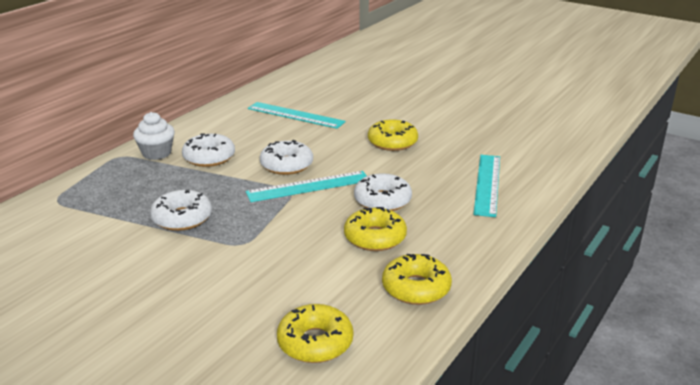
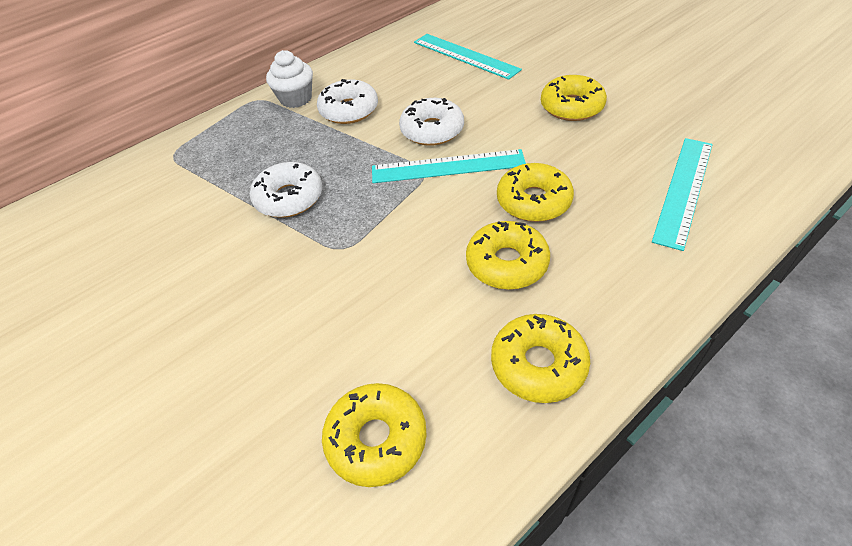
camera: 20 degrees right, 20 degrees up
white donut [354,173,412,211] -> yellow donut [497,163,574,222]

